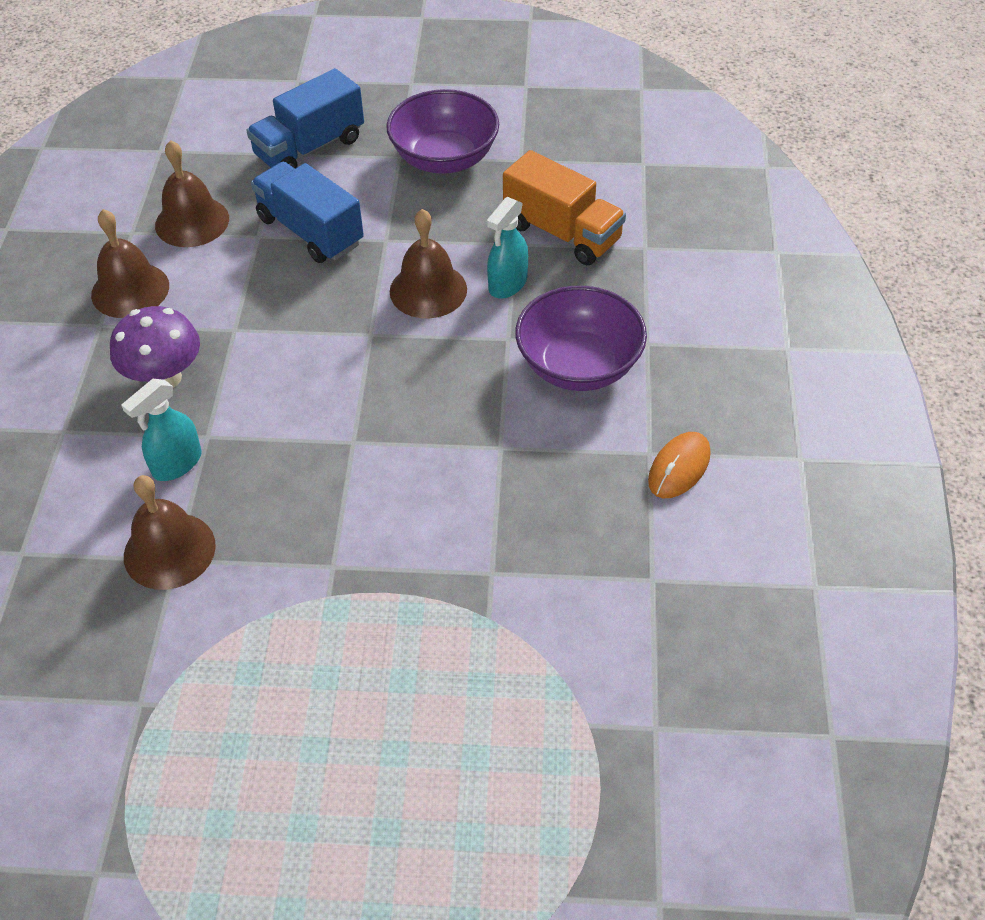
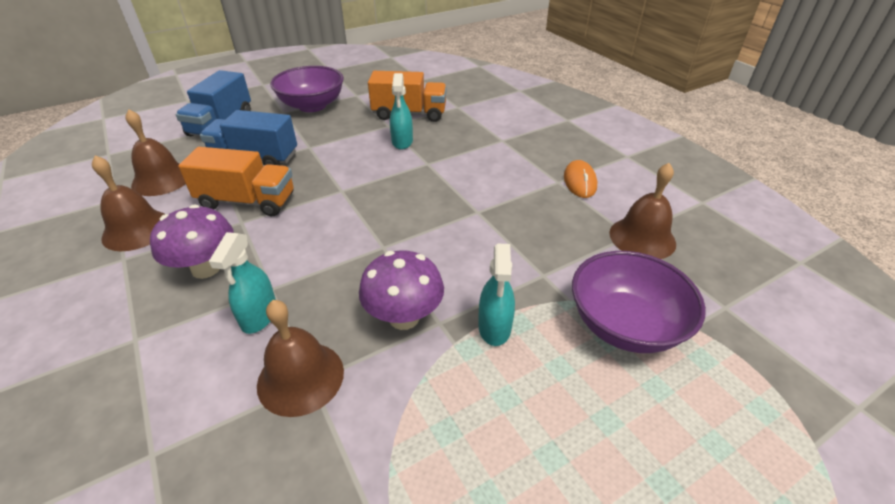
camera: 35 degrees left, 10 degrees down
brown bell [390,209,467,318] -> brown bell moved to [609,163,676,259]
purple bowl [515,286,647,391] -> purple bowl moved to [572,251,706,353]
none -> orange truck [178,147,294,216]
none -> purple mushroom [359,250,444,330]
none -> turquoise spray bottle [478,243,515,346]

